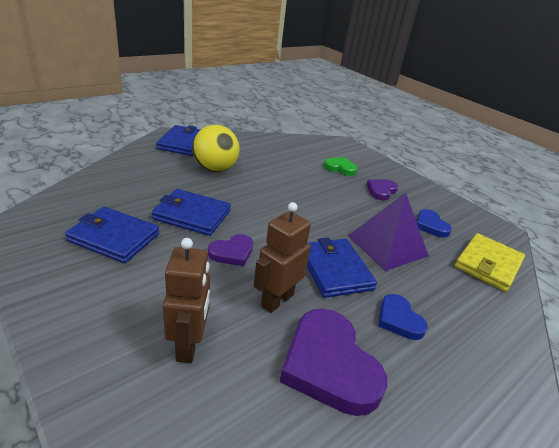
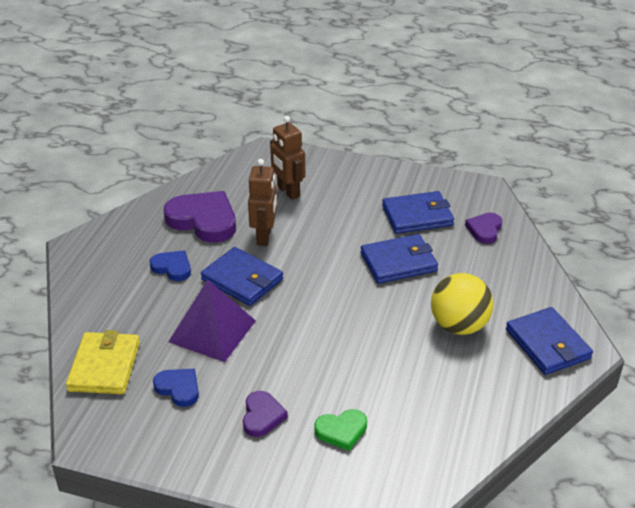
camera: 150 degrees right, 5 degrees up
purple heart [208,234,253,267] -> purple heart moved to [465,213,502,244]

